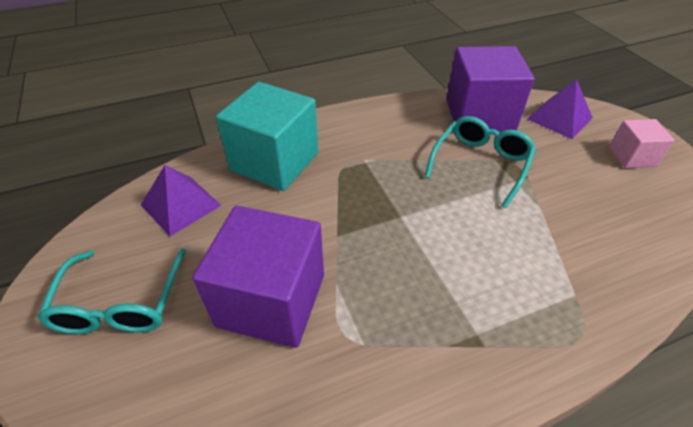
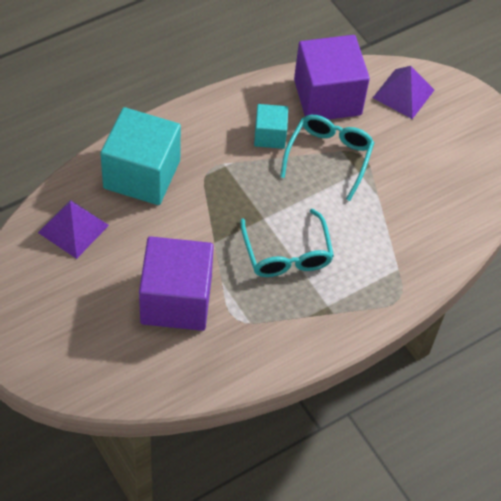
camera: 15 degrees left, 10 degrees up
turquoise glasses [37,248,187,334] -> turquoise glasses moved to [240,209,334,277]
pink cube [609,119,675,168] -> none
none -> turquoise cube [254,104,288,149]

